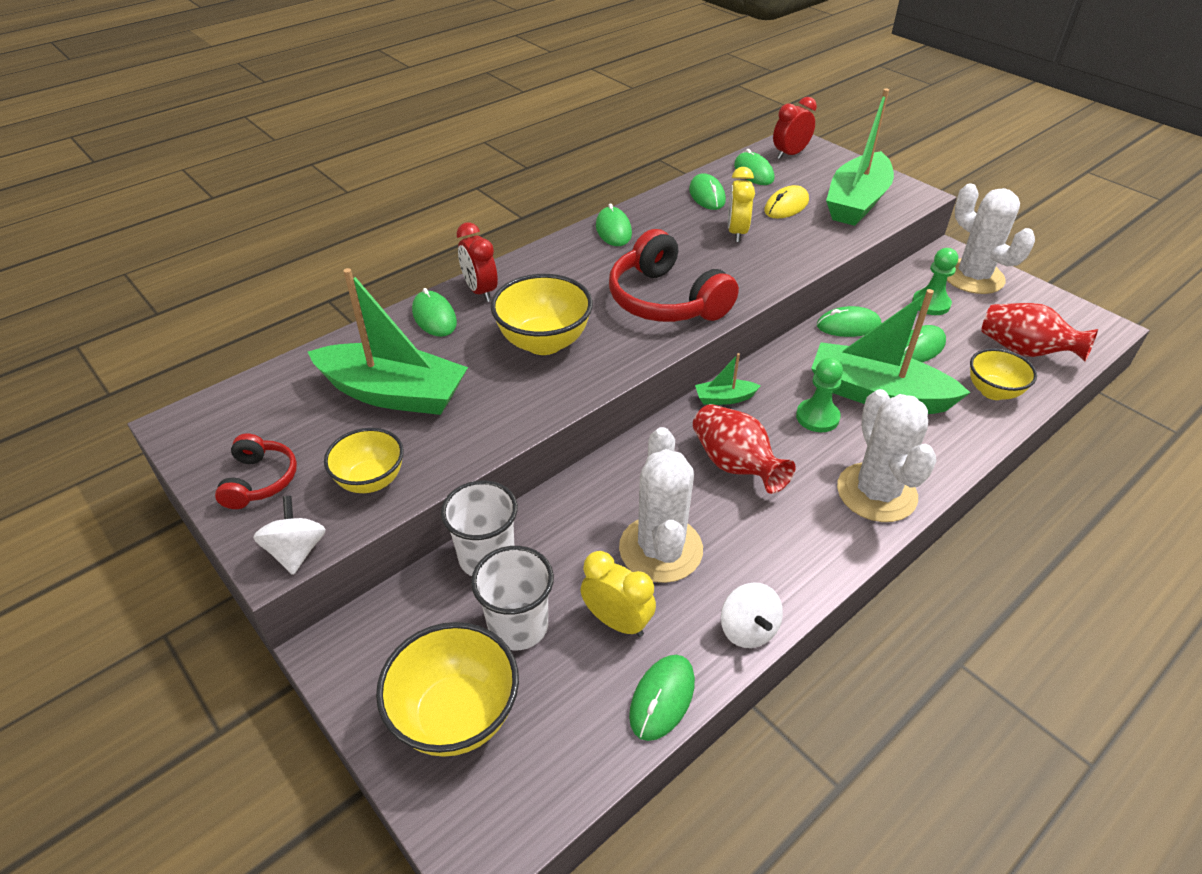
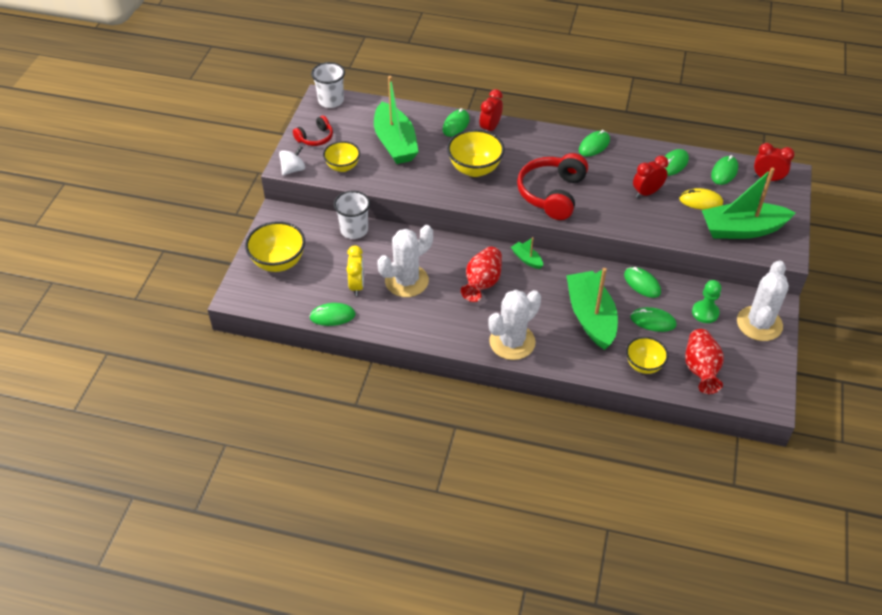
camera: 55 degrees right, 5 degrees up
white cup [471,546,554,650] -> white cup moved to [311,62,345,108]
white spinning top [721,583,783,648] -> none
yellow clock [728,167,755,242] -> red clock [633,156,668,198]
green pawn [796,358,843,432] -> none

